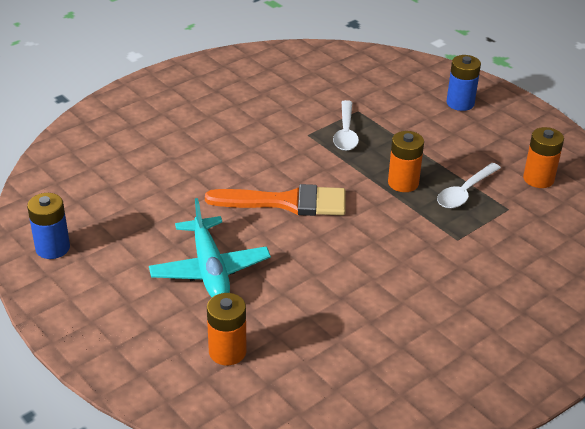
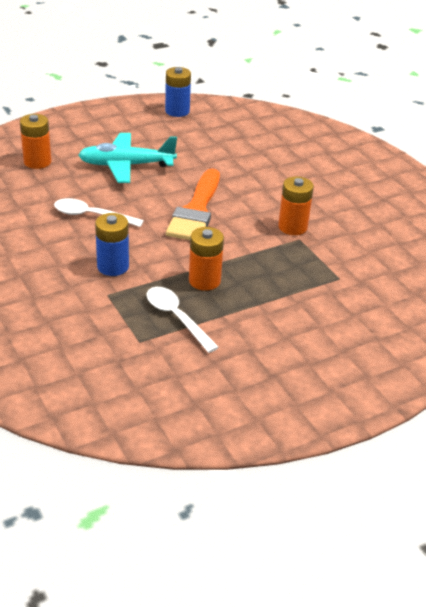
camera: 100 degrees right, 0 degrees up
white spoon [333,100,359,151] -> white spoon moved to [54,198,144,227]
blue battery [446,55,481,111] -> blue battery moved to [95,213,129,276]
orange battery [523,127,564,188] -> orange battery moved to [278,176,314,235]

